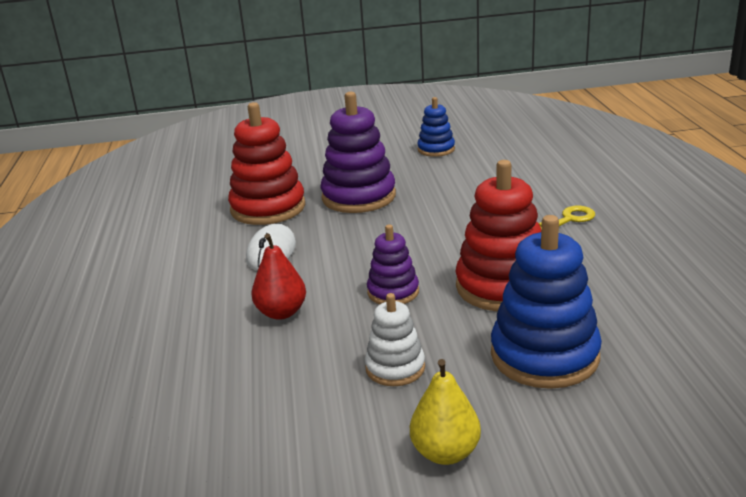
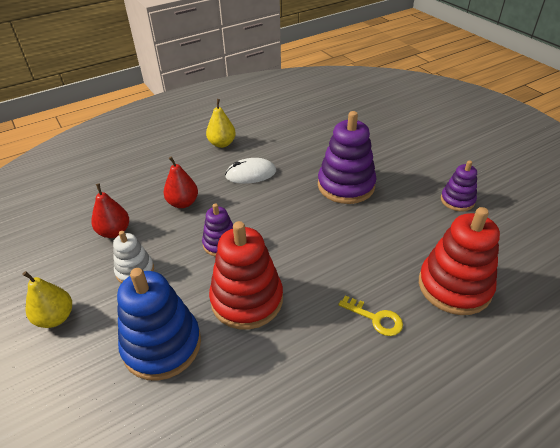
camera: 65 degrees right, 15 degrees up
red stacking toy [228,102,305,225] -> red stacking toy moved to [419,207,500,315]
blue stacking toy [417,97,455,157] -> purple stacking toy [441,160,477,211]
none -> red pear [92,184,129,238]
none -> yellow pear [206,99,236,148]

